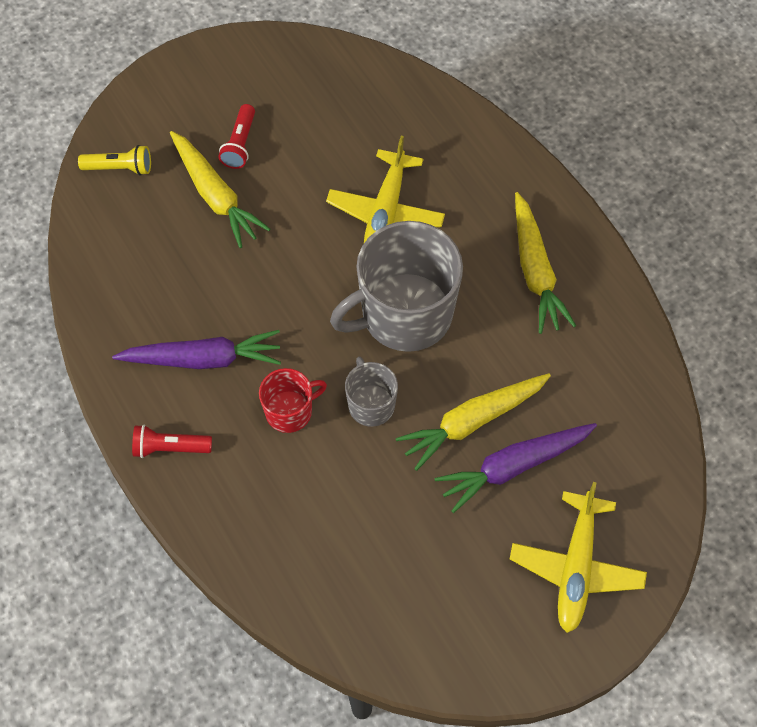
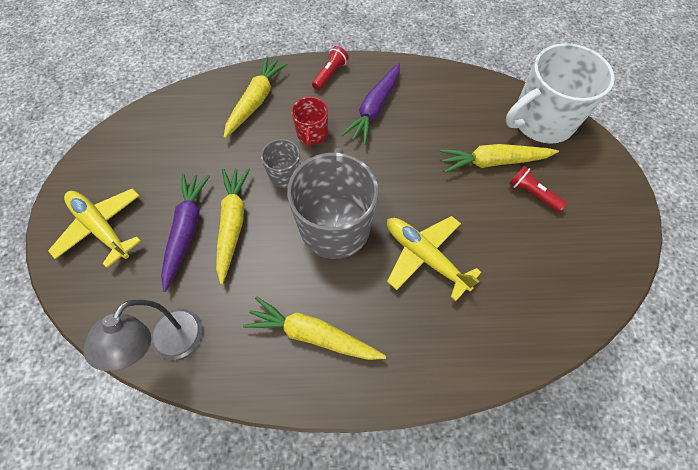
camera: 120 degrees right, 0 degrees up
yellow flashlight [78,145,151,175] -> white mug [505,43,615,144]
none -> grey lamp [83,300,203,371]
none -> yellow carrot [224,56,288,138]

